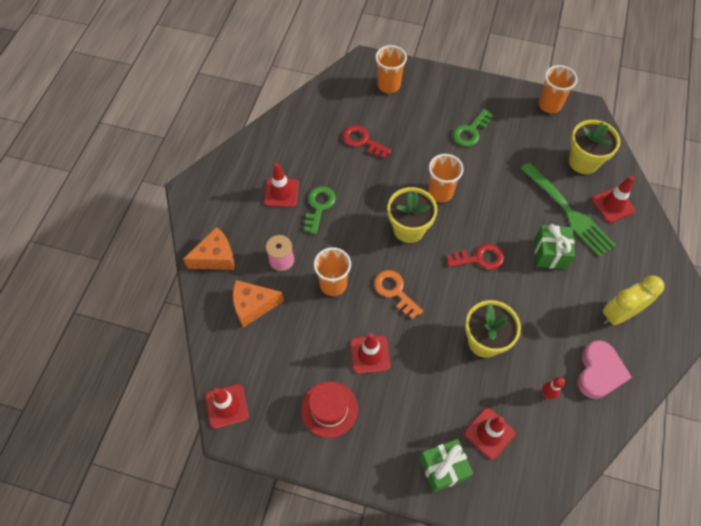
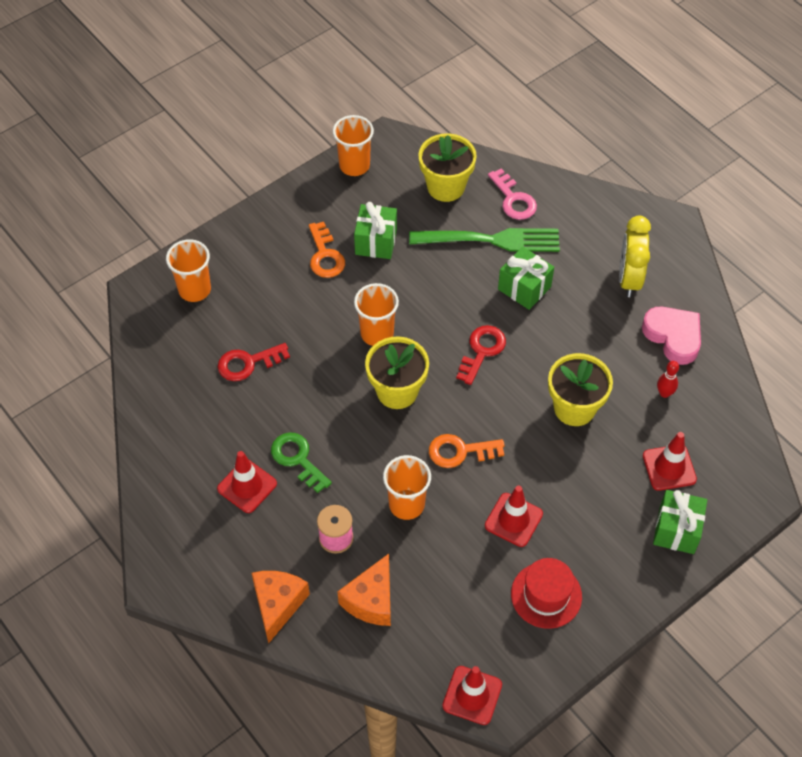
camera: 55 degrees left, 5 degrees down
green key [453,109,493,147] -> orange key [309,222,345,278]
red traffic cone [592,176,635,223] -> pink key [488,168,537,220]
none -> green gift [354,202,397,259]

